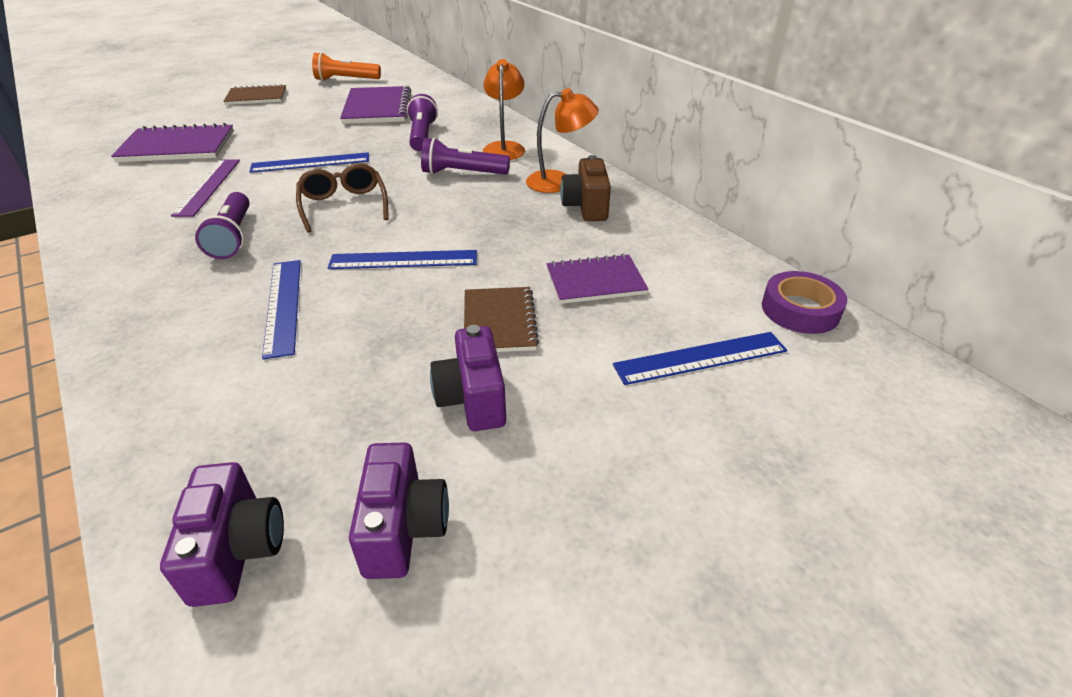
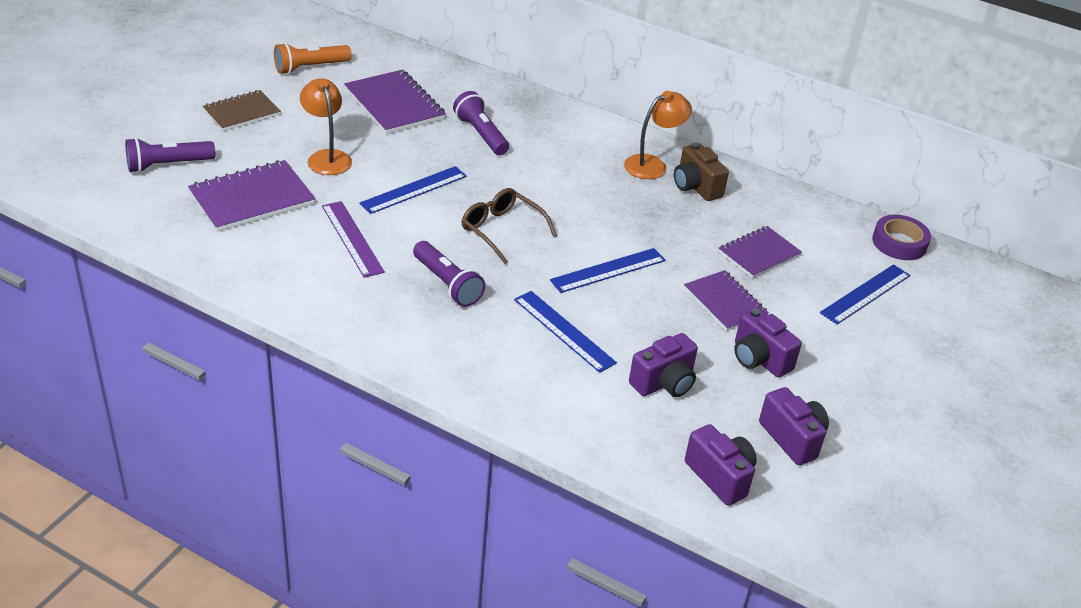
camera: 30 degrees left, 0 degrees up
purple flashlight [421,138,510,175] -> purple flashlight moved to [125,137,215,173]
brown notebook [464,287,539,352] -> purple notebook [684,270,769,331]
orange lamp [483,59,525,160] -> orange lamp moved to [300,78,352,175]
none -> purple camera [629,333,698,397]

